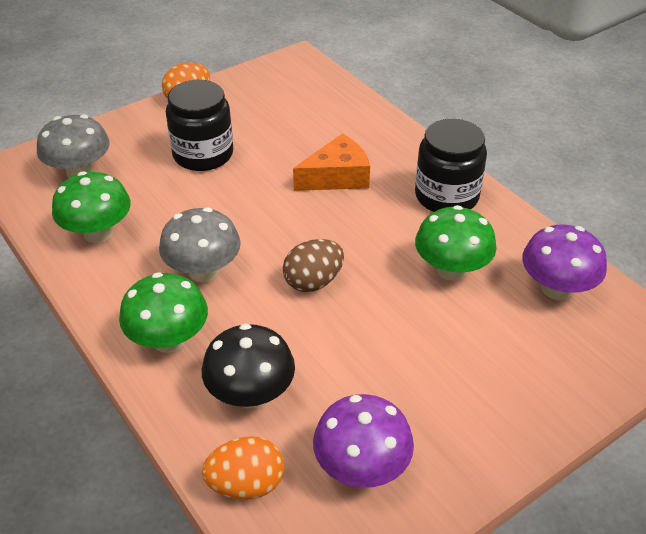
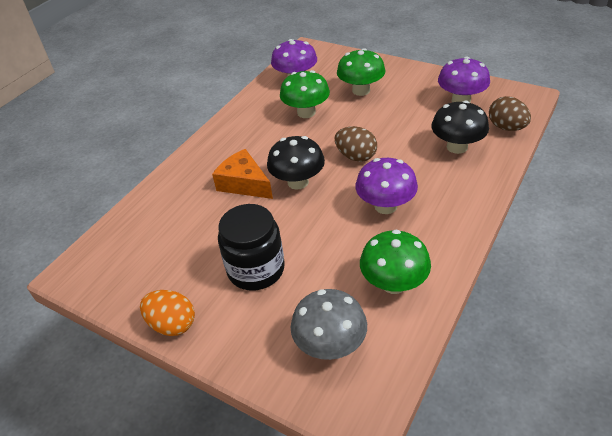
camera: 110 degrees left, 0 degrees up
green mushroom [119,272,208,353] -> green mushroom moved to [337,48,386,96]
grey mushroom [159,207,241,282] -> purple mushroom [355,158,418,214]
orange egg [202,436,284,500] -> brown egg [489,96,531,131]
black jar [415,119,487,212] -> none
none -> black mushroom [267,136,325,190]

